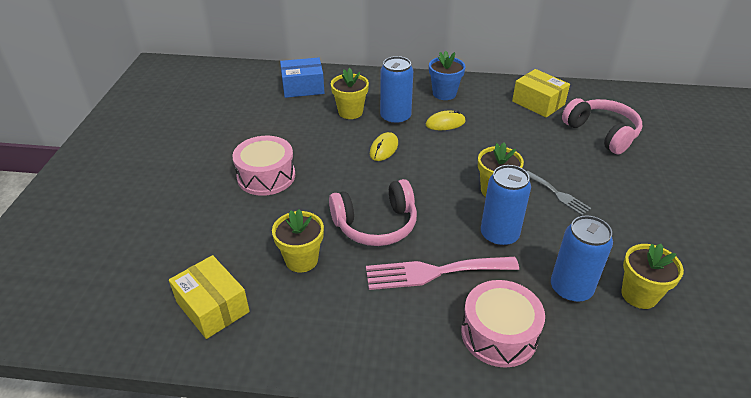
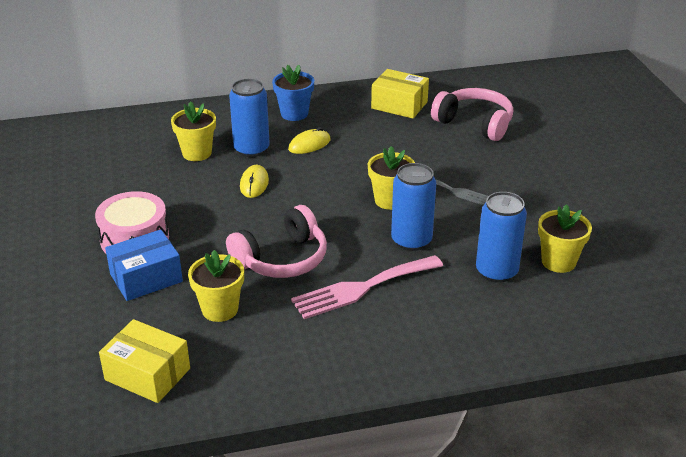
camera: 20 degrees left, 5 degrees down
blue box [280,58,324,98] -> blue box moved to [105,230,183,301]
pink drum [461,280,545,368] -> none

